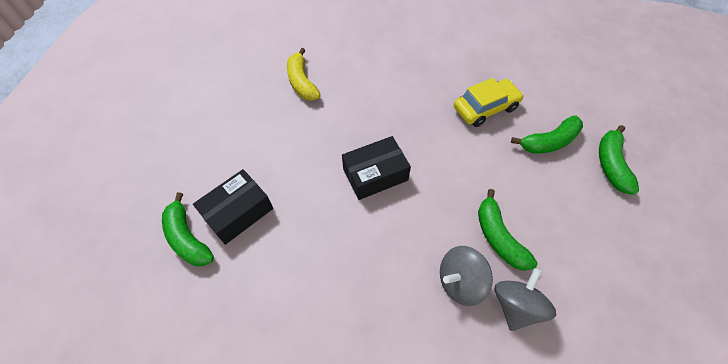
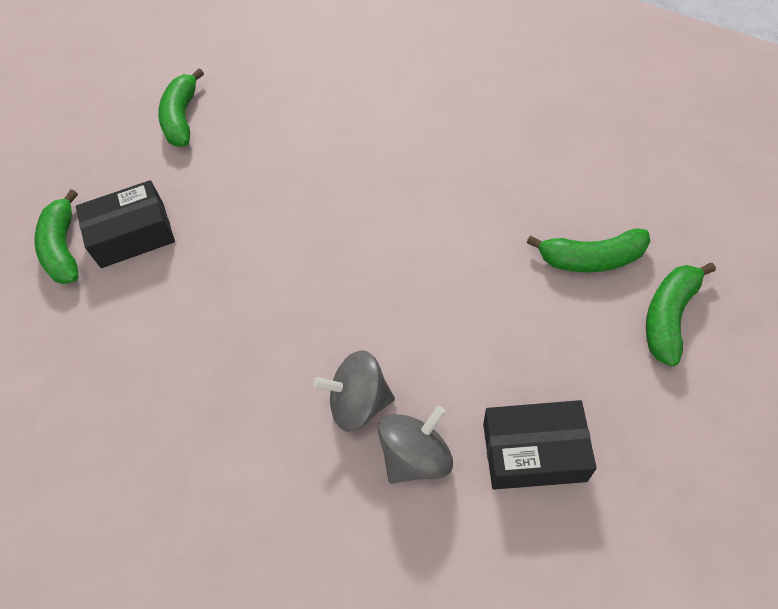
camera: 25 degrees right, 0 degrees up
yellow banana [287,48,321,101] -> none
black box [342,136,411,200] -> black box moved to [483,400,597,490]
yellow car [454,78,524,127] -> none
green banana [478,189,538,271] -> green banana moved to [158,68,204,147]

